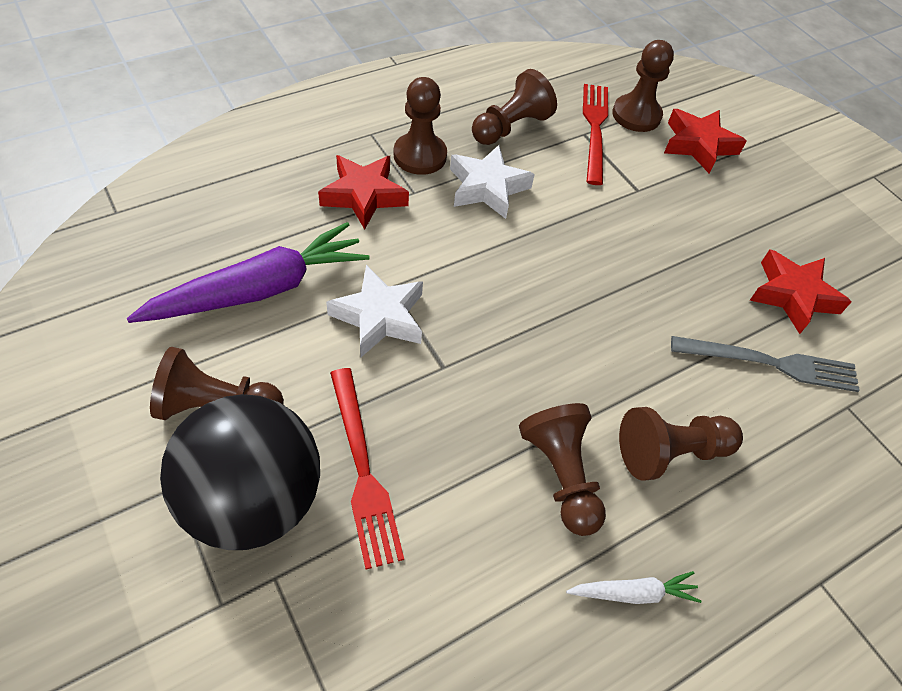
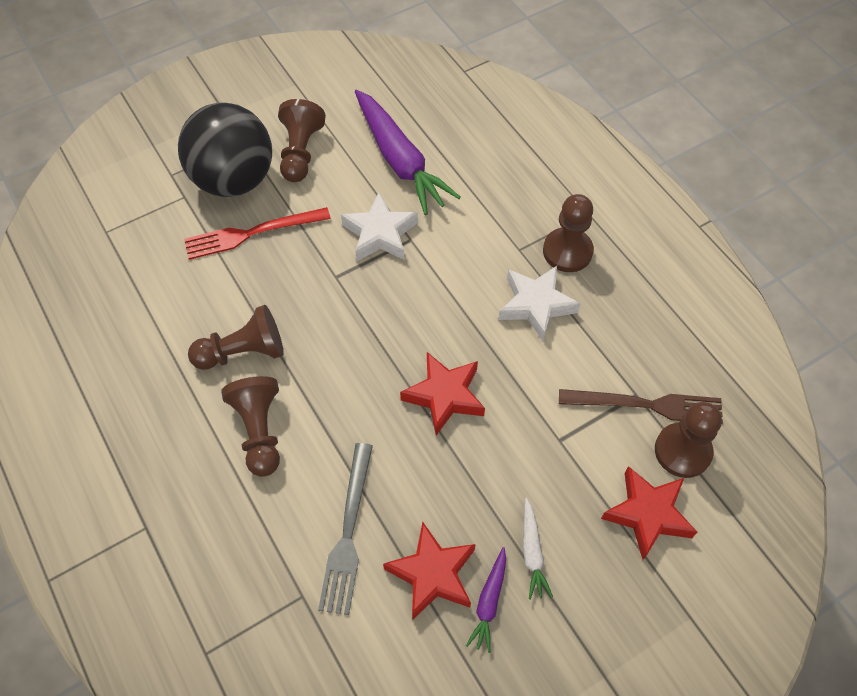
camera: 95 degrees right, 5 degrees up
red star [318,155,409,230] -> red star moved to [400,352,485,435]
brown pawn [472,69,557,145] -> none
white carrot [566,571,702,604] -> white carrot moved to [523,498,553,600]
red fork [583,84,608,185] -> brown fork [559,389,723,424]
none -> purple carrot [466,547,506,653]

